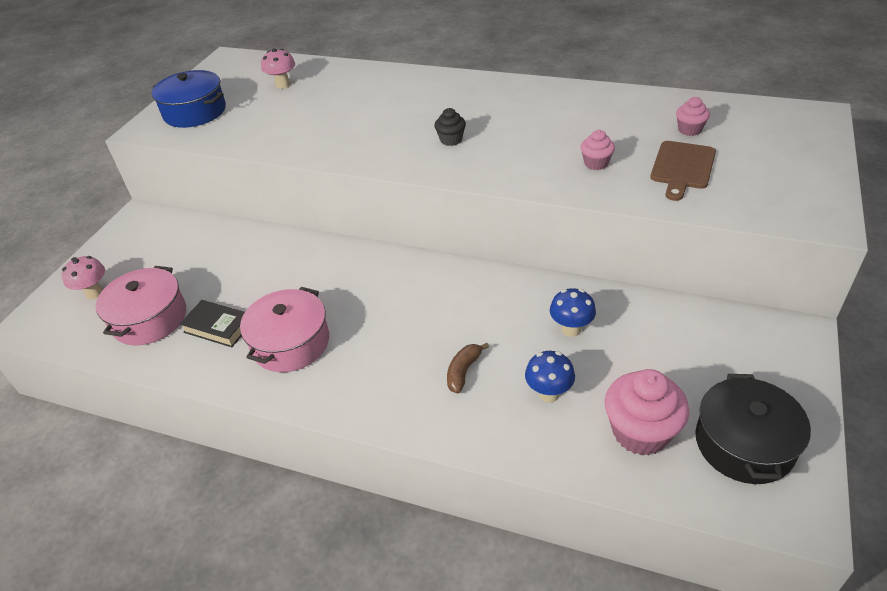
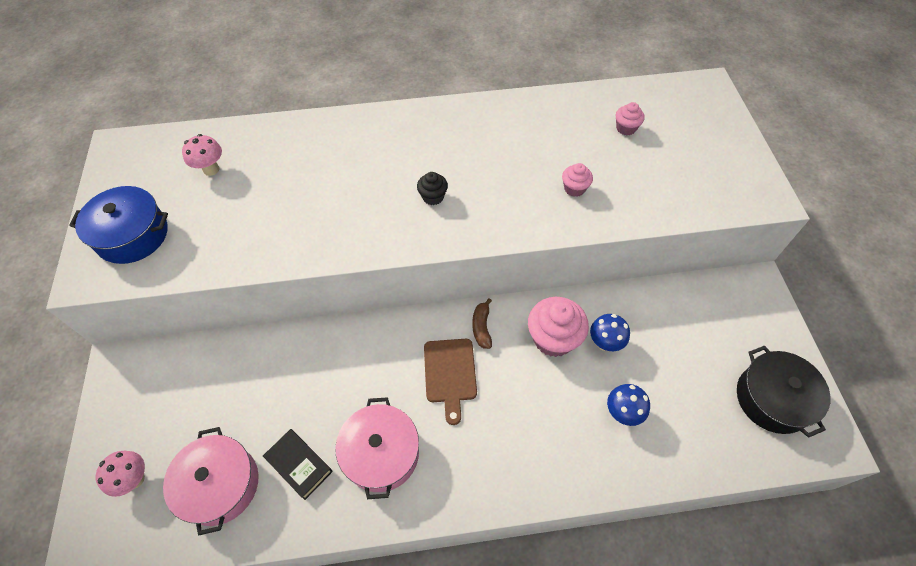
camera: 30 degrees left, 15 degrees up
black book [180,300,245,347] -> black book turned 45 degrees clockwise [263,429,333,500]
brown banana [447,343,489,394] -> brown banana moved to [472,298,492,349]
pink cupcake [604,369,689,456] -> pink cupcake moved to [528,297,589,357]
brown cutting board [651,141,716,201] -> brown cutting board moved to [424,339,477,425]

